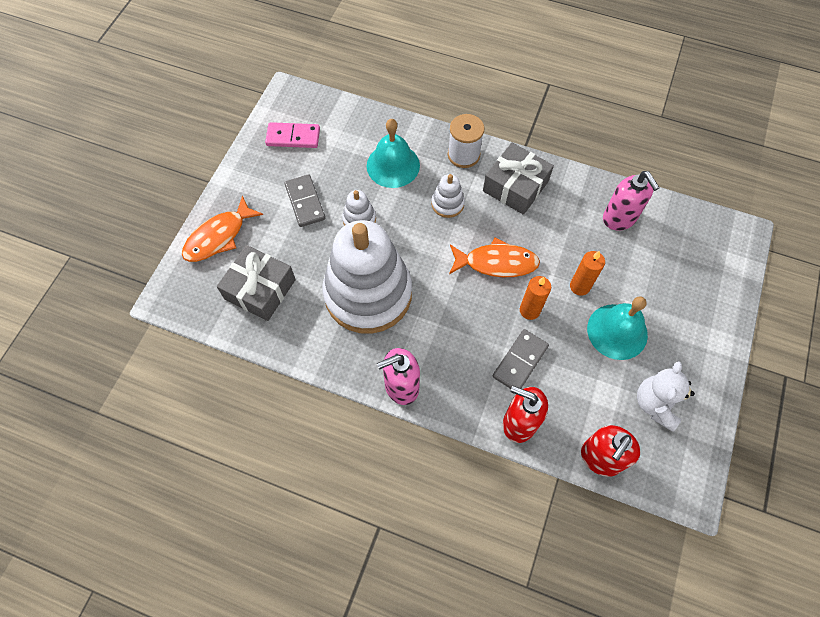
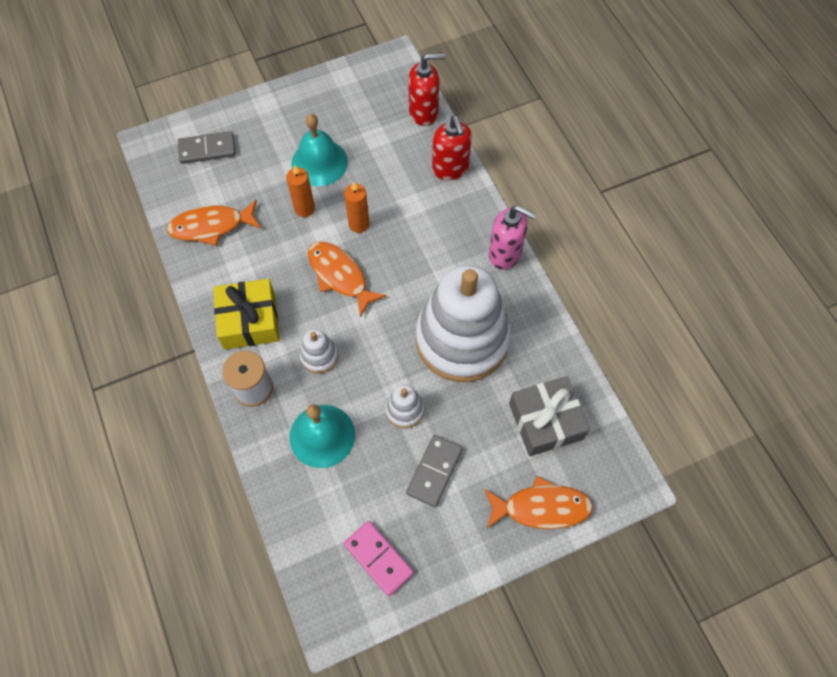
camera: 135 degrees left, 0 degrees up
grey gift [483,143,554,215] -> yellow gift [213,279,280,350]
grey domino [493,329,549,389] -> grey domino moved to [178,131,236,164]
pink soap dispenser [603,171,660,231] -> orange fish [167,200,261,246]
white teddy bear [637,361,695,432] -> none

